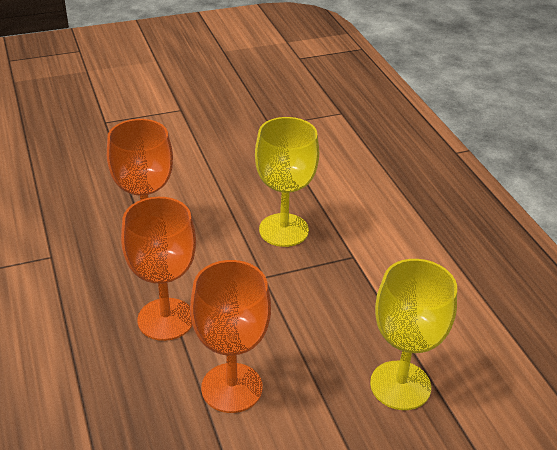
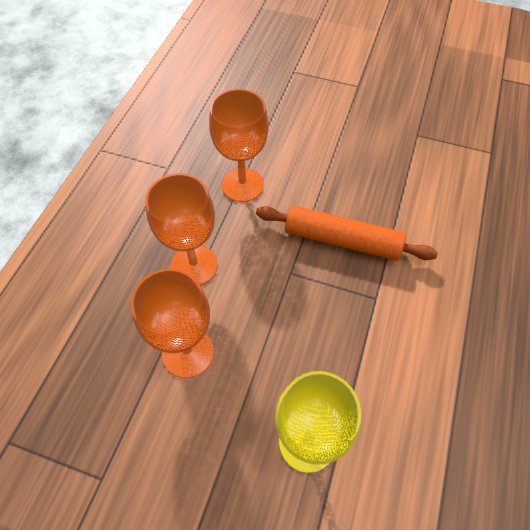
camera: 40 degrees right, 20 degrees up
yellow goblet [255,117,319,247] -> orange rolling pin [256,205,438,261]

